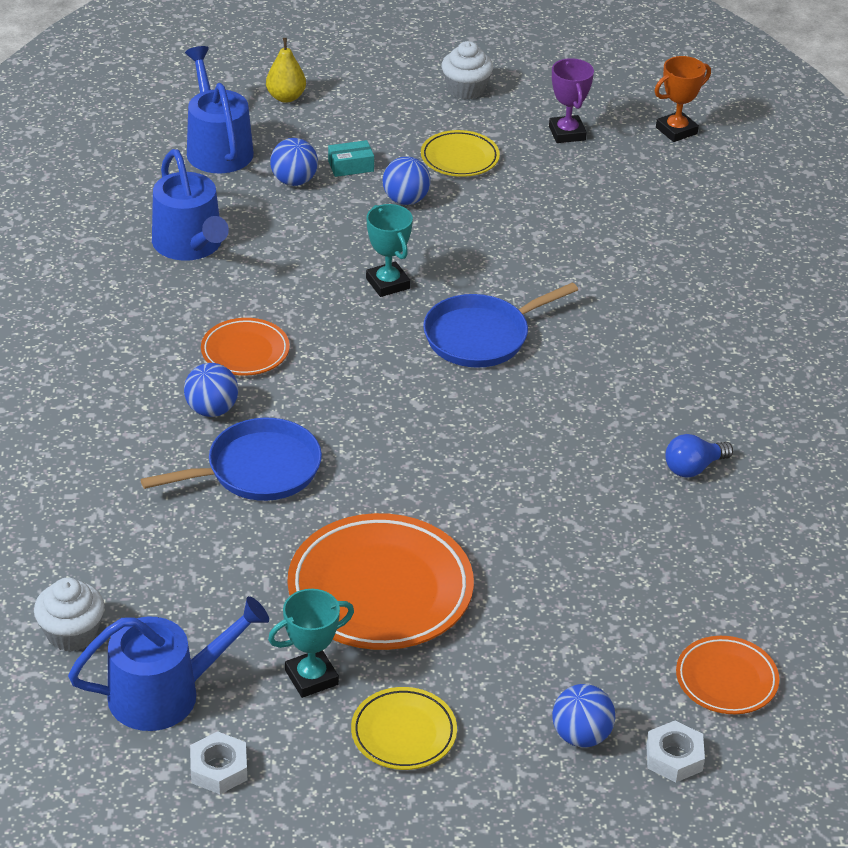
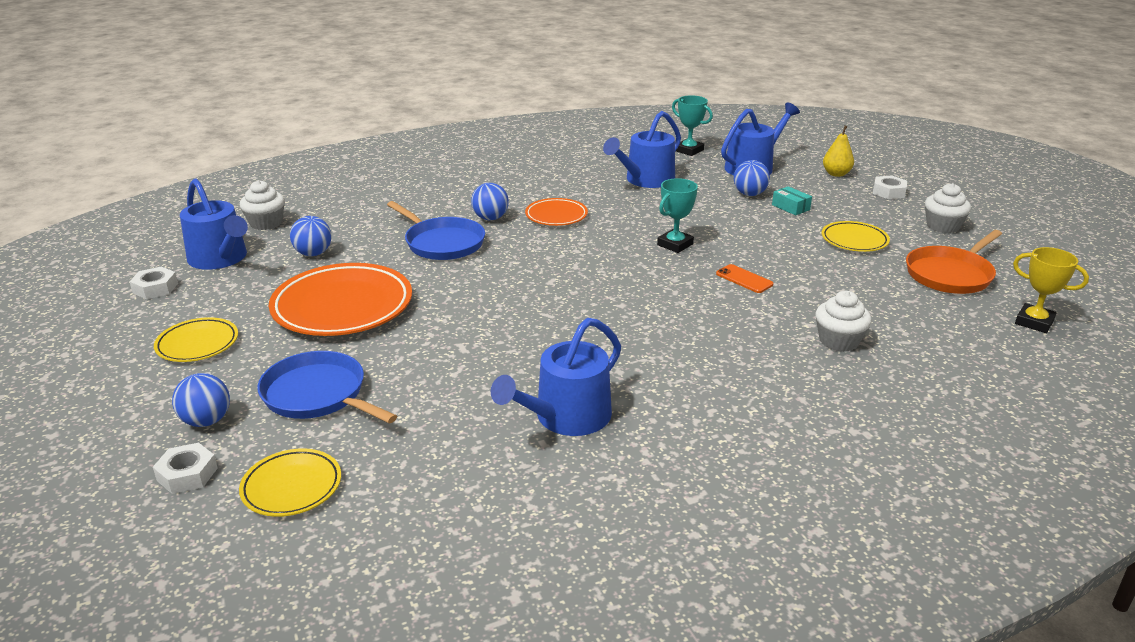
camera: 70 degrees right, 10 degrees down
turquoise trophy [268,589,354,698] -> turquoise trophy moved to [672,95,713,156]
blue ball [383,157,431,205] -> blue ball moved to [290,216,332,256]
blue pan [423,282,578,368] -> blue pan moved to [257,351,397,423]
purple trophy [549,58,594,143] -> orange pan [906,230,1002,294]
orange trophy [654,56,711,142] -> yellow trophy [1013,247,1089,333]
blue light bulb [665,434,733,478] -> blue watering can [491,318,621,436]
orange plate [676,636,779,714] -> yellow plate [239,448,341,517]
none -> orange phone [716,264,773,293]
none -> white cupcake [815,291,872,352]
none -> white nut [873,175,907,199]

